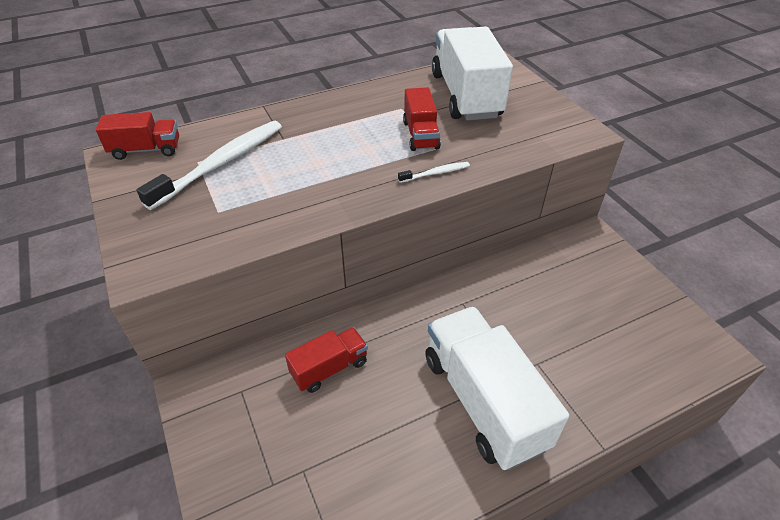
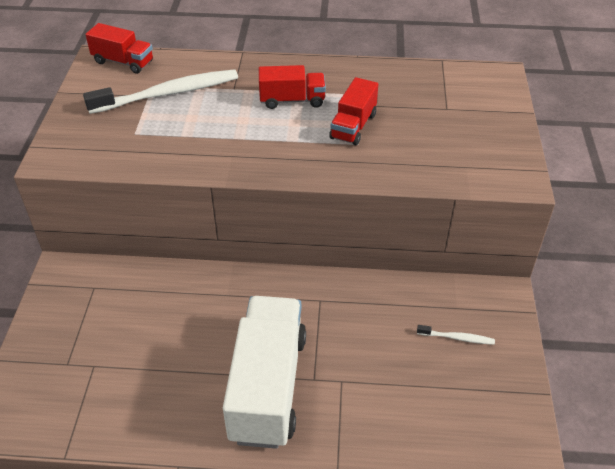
camera: 30 degrees right, 0 degrees up
red truck [285,327,368,393] -> red truck moved to [259,65,326,109]
white toothbrush [398,162,470,183] -> white toothbrush moved to [417,325,495,345]
white truck [432,27,513,121] -> none

